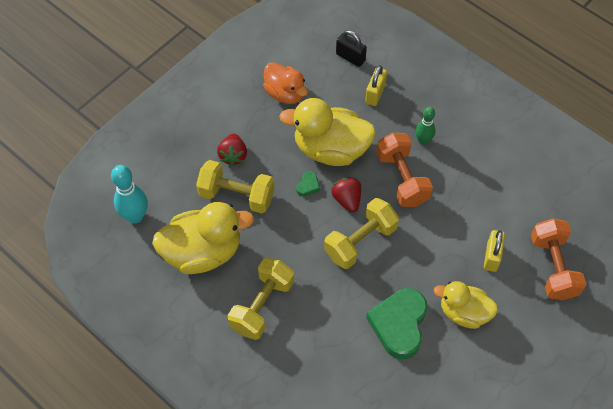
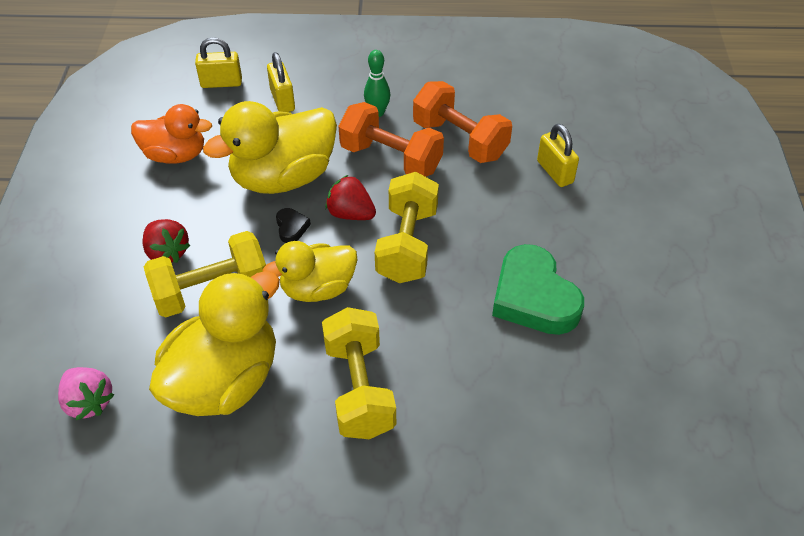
camera: 40 degrees left, 10 degrees down
turquoise bowling pin [111,165,148,223] -> pink strawberry [58,367,115,420]
green heart [296,171,320,196] -> black heart [276,208,311,243]
black padlock [336,30,367,67] -> yellow padlock [195,37,242,88]
yellow duck [434,281,498,329] -> yellow duck moved to [263,241,358,302]
orange dumbbell [531,218,586,300] -> orange dumbbell moved to [413,81,512,163]

